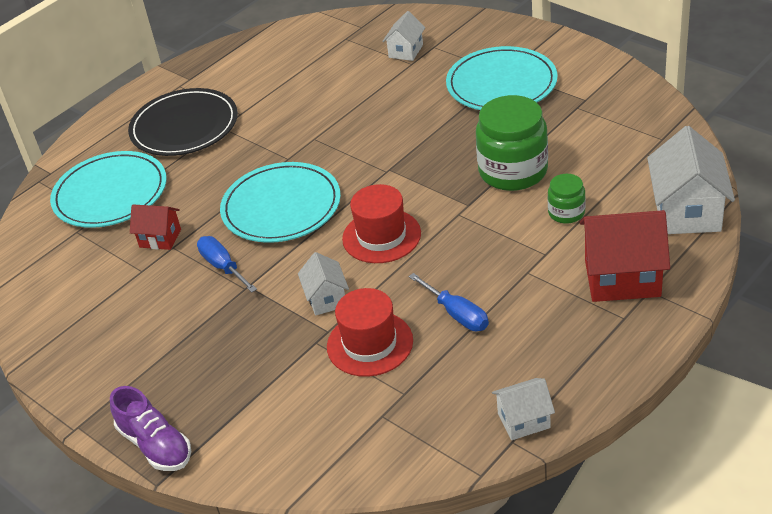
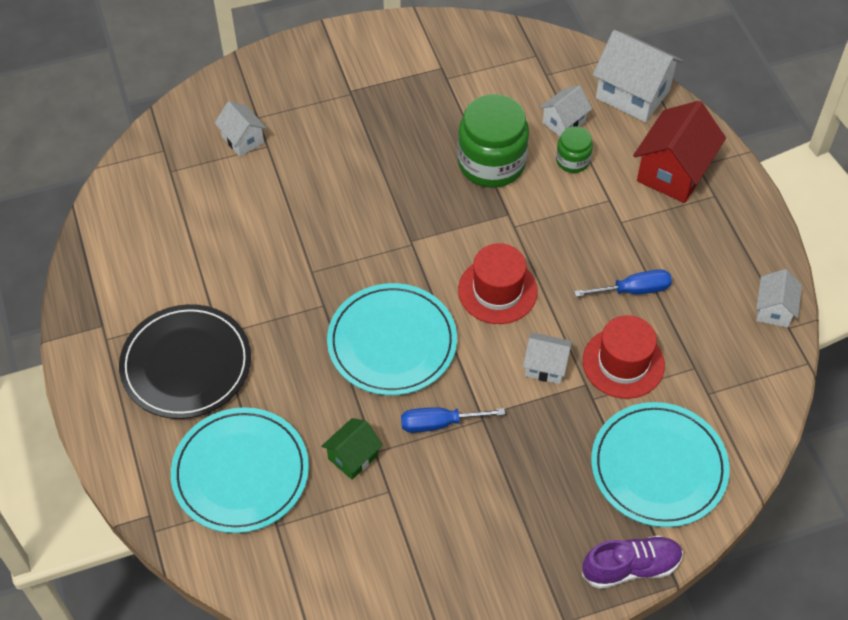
camera: 65 degrees left, 15 degrees up
red house [130,204,181,250] -> green house [321,418,383,480]
turquoise plate [446,46,558,110] -> turquoise plate moved to [591,402,730,527]
none -> white house [540,85,592,136]

